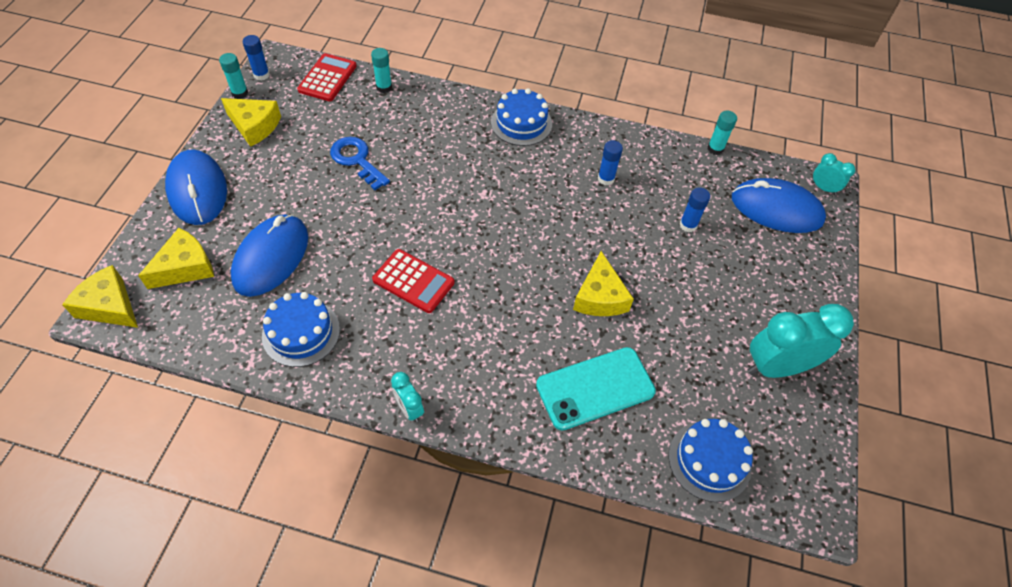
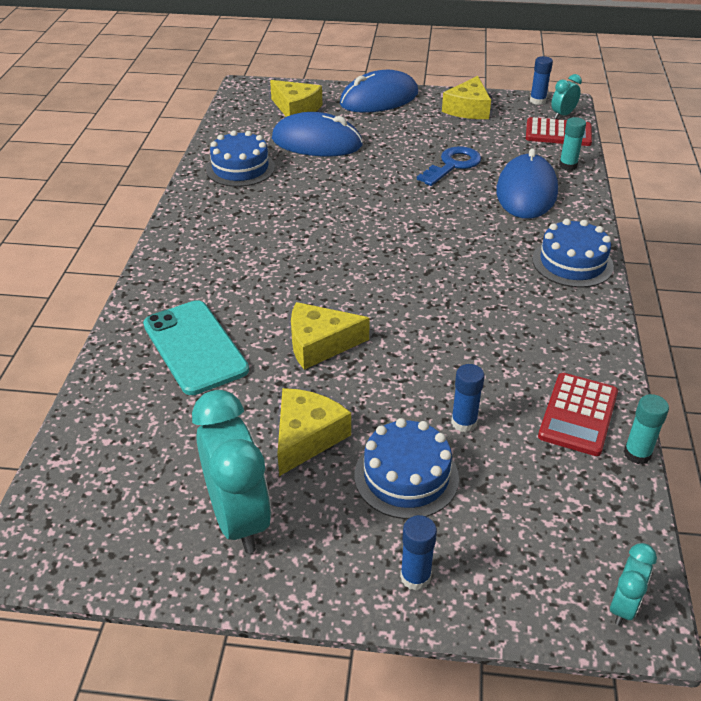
camera: 85 degrees right, 15 degrees down
yellow cheese [62,265,138,328] -> yellow cheese moved to [277,388,351,476]
turquoise glue stick [219,53,248,99] -> none
red calculator [372,249,455,313] -> red calculator moved to [538,373,618,456]
turquoise clock [391,372,424,422] -> turquoise clock moved to [551,74,582,119]
blue glue stick [598,140,623,185] -> blue glue stick moved to [400,515,437,591]
blue cake [669,419,753,502] -> blue cake moved to [354,418,459,519]
blue mouse [732,178,826,233] -> blue mouse moved to [496,148,558,219]

